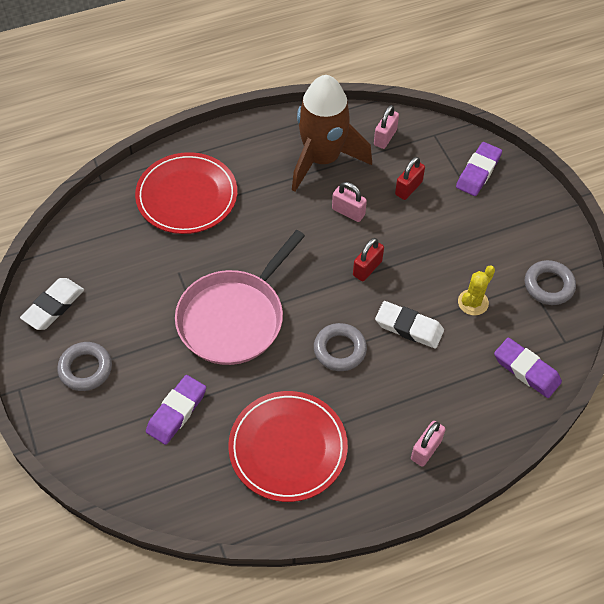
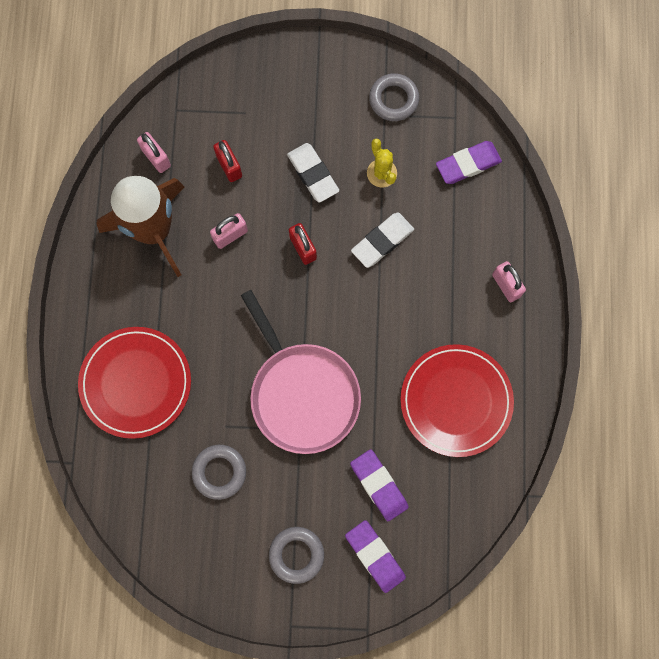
camera: 65 degrees left, 20 degrees up
white eraser [20,278,84,330] -> white eraser moved to [287,143,339,203]
grey ring [314,323,367,371] -> grey ring moved to [192,445,246,500]
purple eraser [456,142,502,196] -> purple eraser moved to [345,520,406,593]

